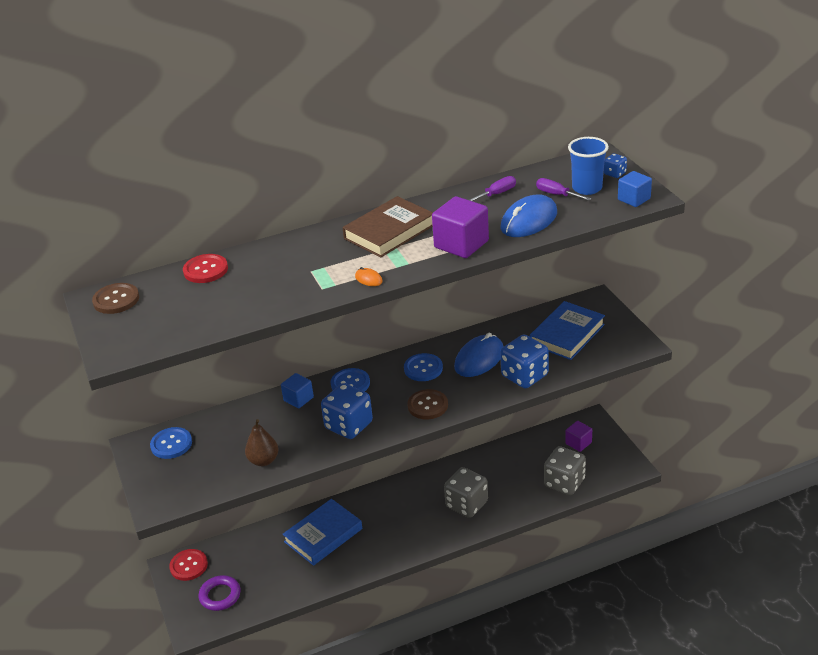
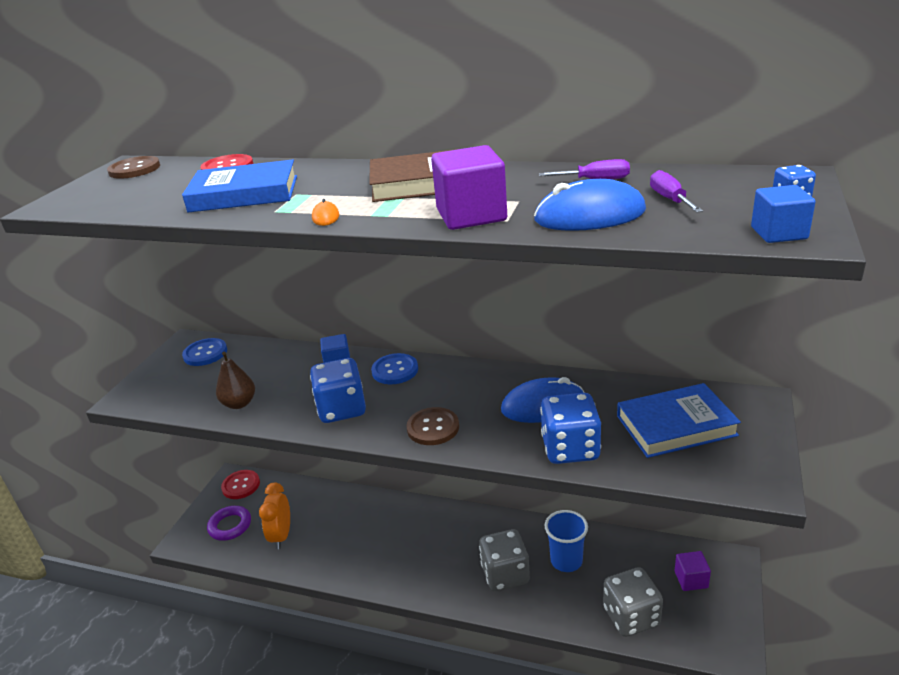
camera: 40 degrees right, 5 degrees down
blue book [283,499,362,566] -> blue book moved to [182,160,297,212]
blue button [404,353,443,381] -> none
blue cup [568,137,609,195] -> blue cup moved to [545,510,588,572]
none -> orange clock [259,483,290,549]

